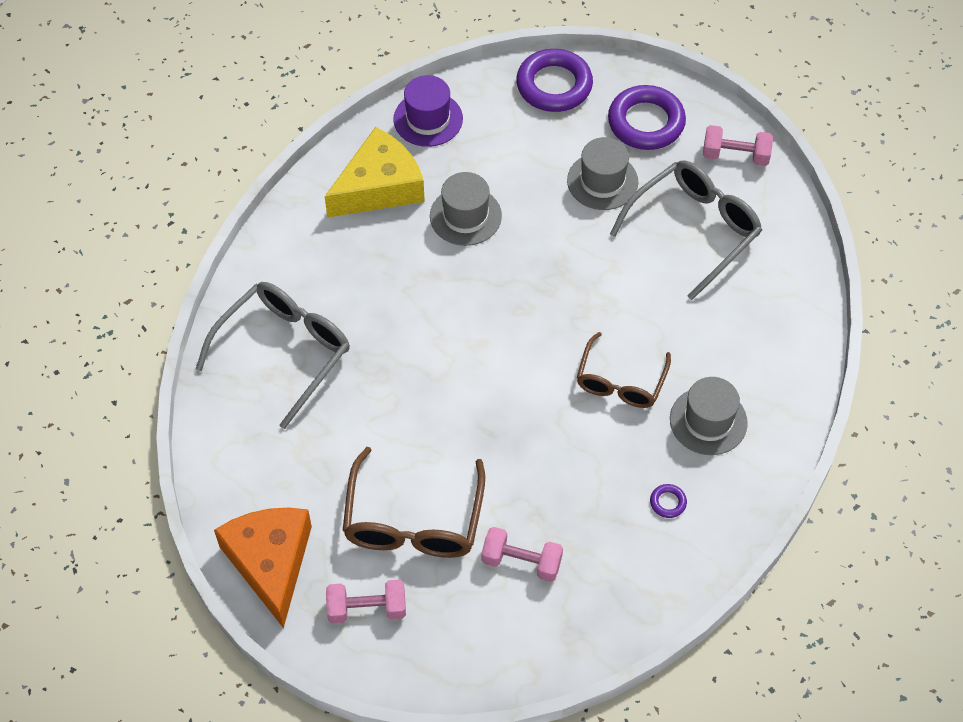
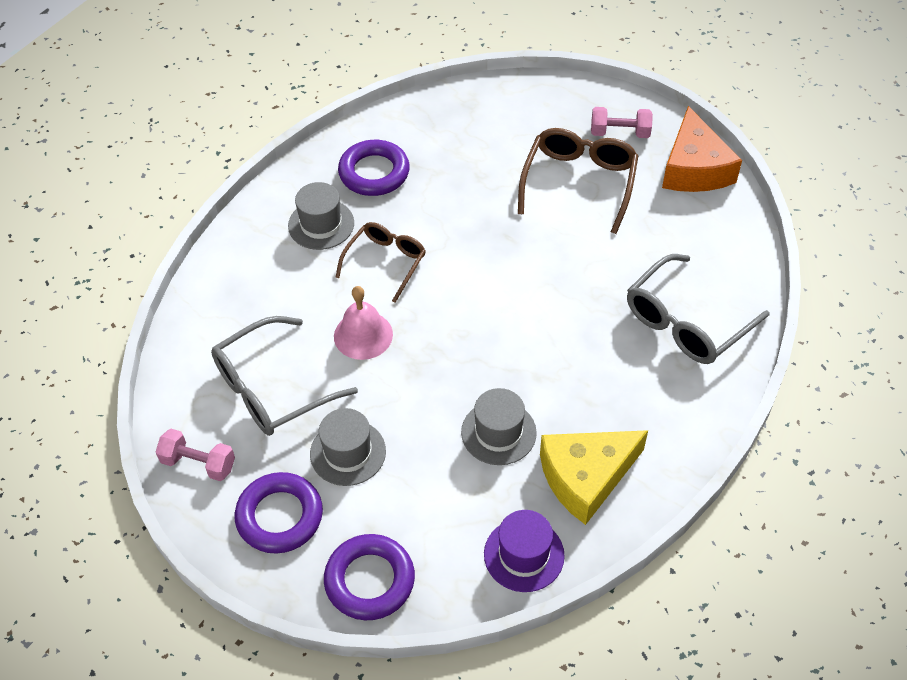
camera: 170 degrees left, 5 degrees down
pink dumbbell [481,527,563,582] -> none
purple ring [650,484,687,518] -> purple ring [338,140,410,196], size x2.41
none -> pink bell [334,286,393,360]

